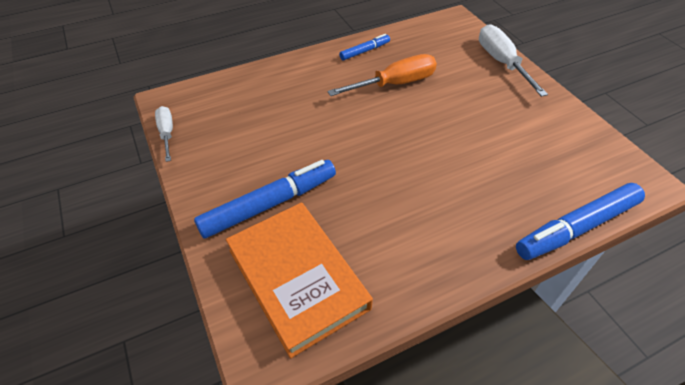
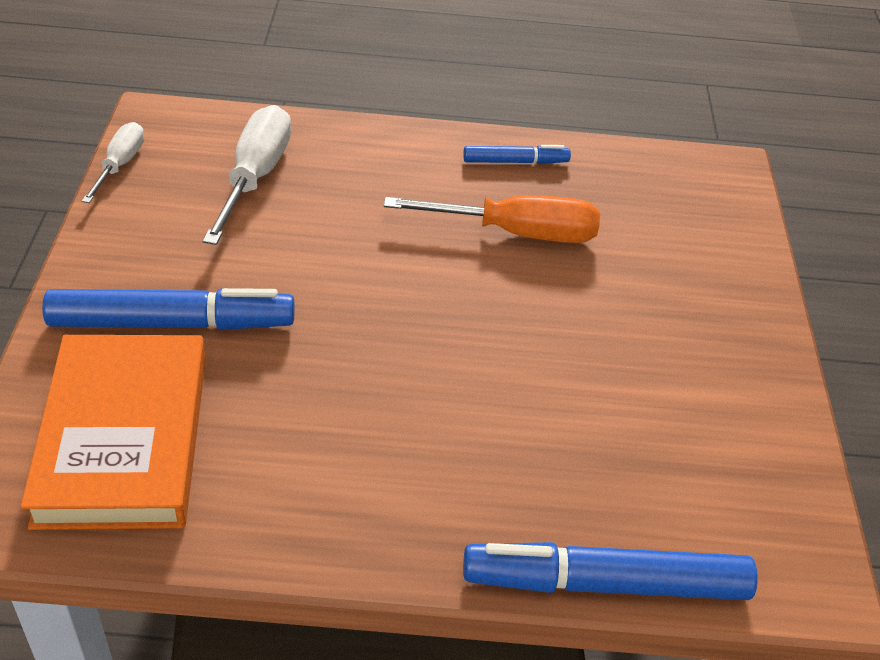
camera: 25 degrees right, 5 degrees down
white screwdriver [479,24,548,97] -> white screwdriver moved to [202,105,291,245]

